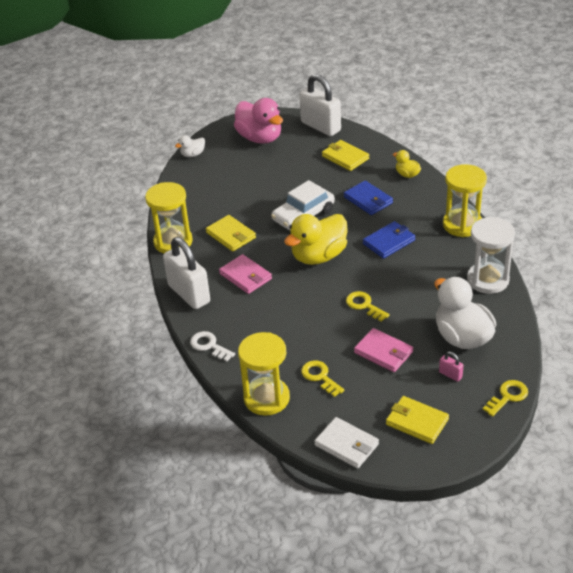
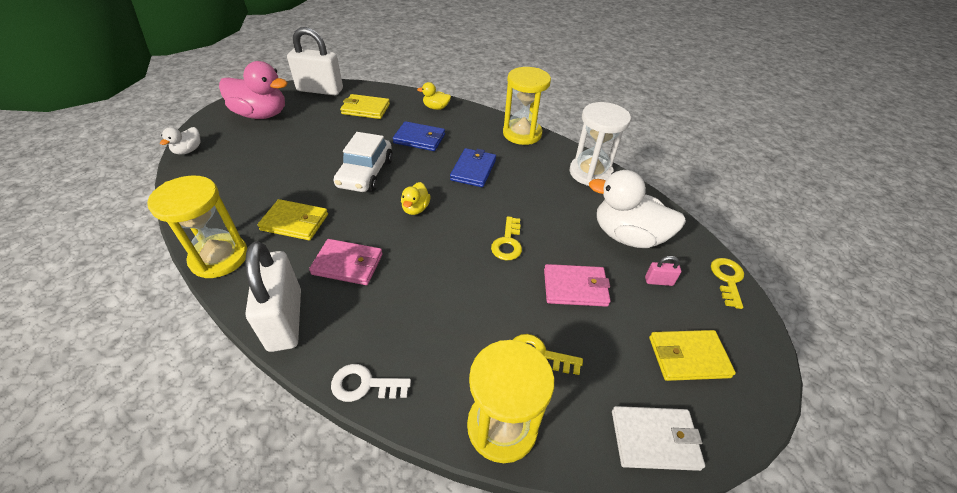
camera: 40 degrees left, 5 degrees up
white padlock [163,237,210,309] -> white padlock turned 60 degrees clockwise [245,241,301,352]
yellow duck [284,214,348,265] -> yellow duck [401,182,431,215], size x0.48
yellow key [346,291,390,322] -> yellow key turned 90 degrees counterclockwise [491,216,522,260]

